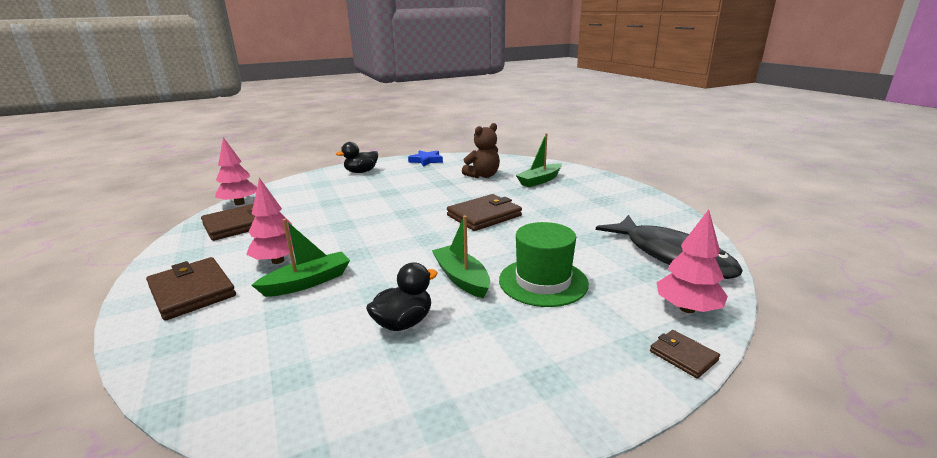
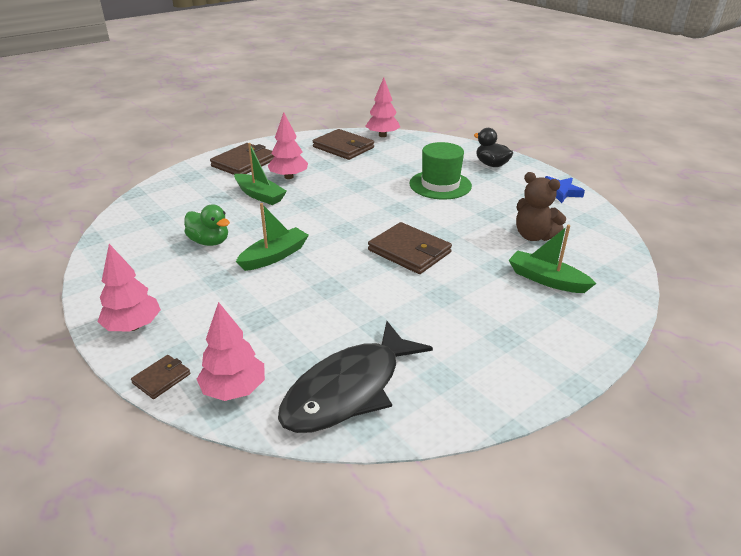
camera: 75 degrees right, 10 degrees up
black duck [366,262,438,331] -> green duck [184,204,230,246]
green hat [499,222,589,307] -> green hat moved to [409,142,472,200]
none -> pink tree [97,244,161,332]

